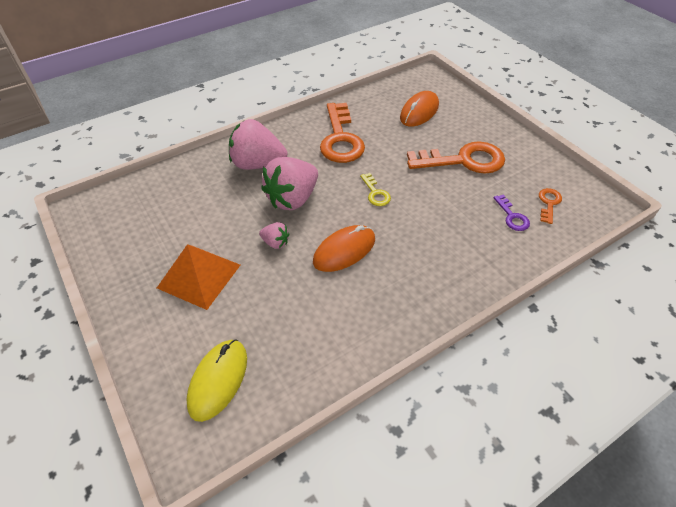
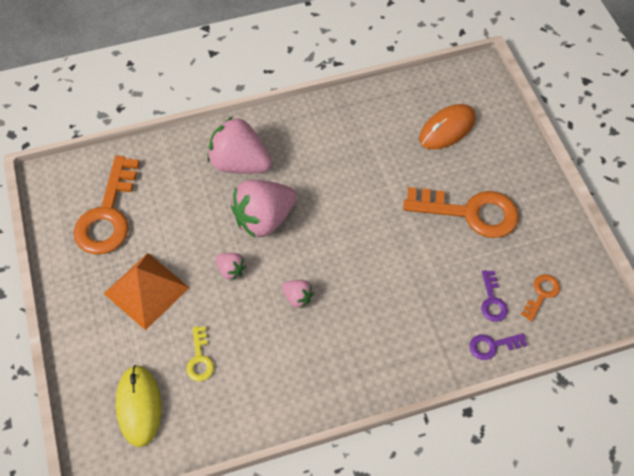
camera: 15 degrees right, 10 degrees up
yellow mouse [186,339,247,422] -> yellow mouse turned 45 degrees counterclockwise [116,365,161,447]
orange mouse [313,225,375,272] -> pink strawberry [282,280,314,308]
orange key [320,103,365,163] -> orange key moved to [74,156,140,255]
yellow key [360,173,391,206] -> yellow key moved to [186,326,214,381]
none -> purple key [470,333,527,360]

